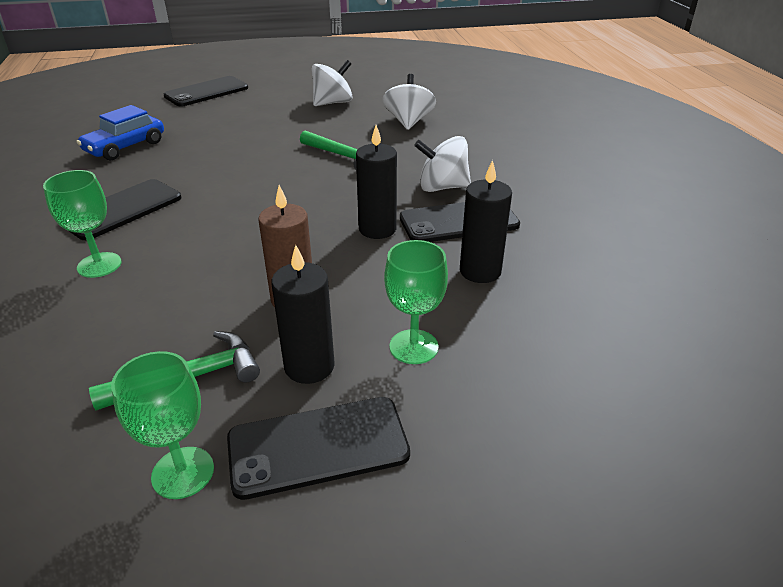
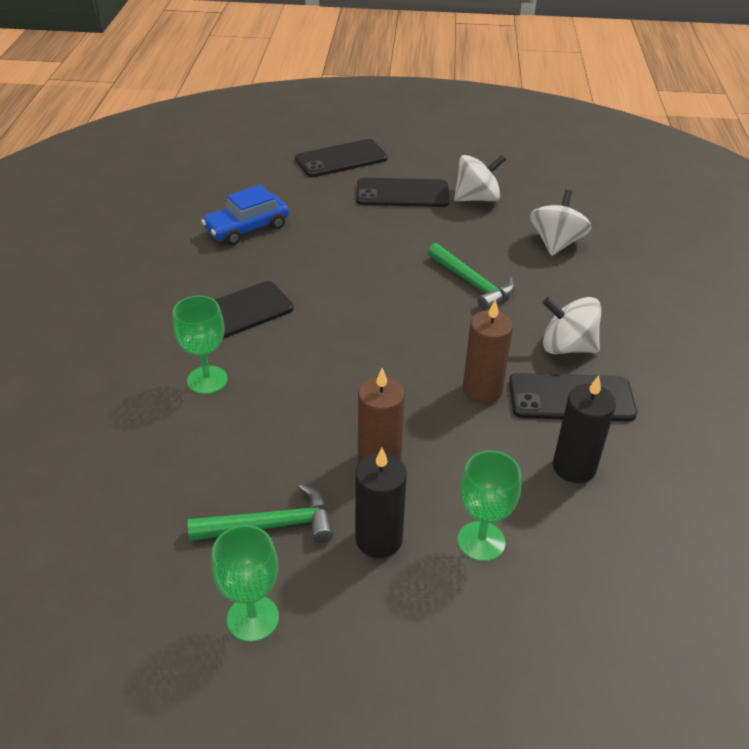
camera: 15 degrees right, 5 degrees up
black phone [227,397,410,500] -> black phone moved to [356,178,449,207]
black candle [356,125,397,239] -> brown candle [463,299,513,404]

